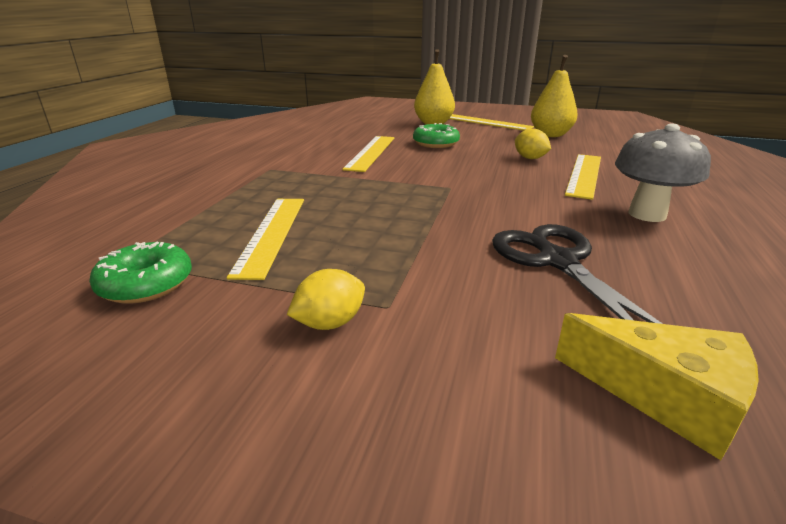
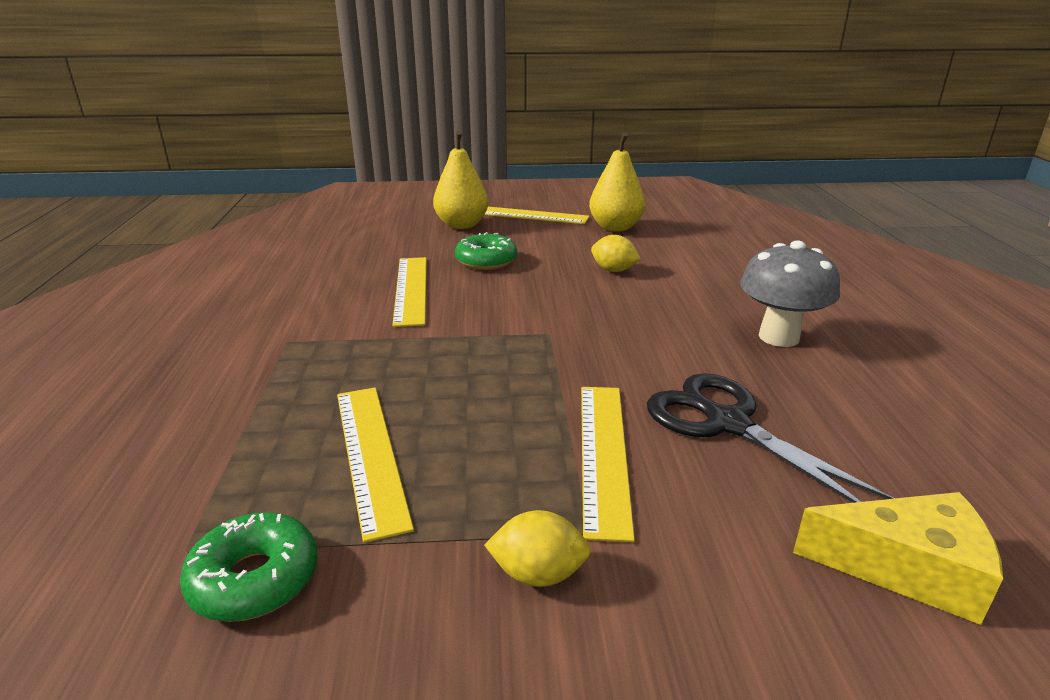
camera: 20 degrees left, 0 degrees up
yellow lemon [287,269,365,330] -> yellow lemon turned 60 degrees clockwise [484,510,591,587]
yellow ruler [565,154,601,200] -> yellow ruler moved to [581,387,635,542]

